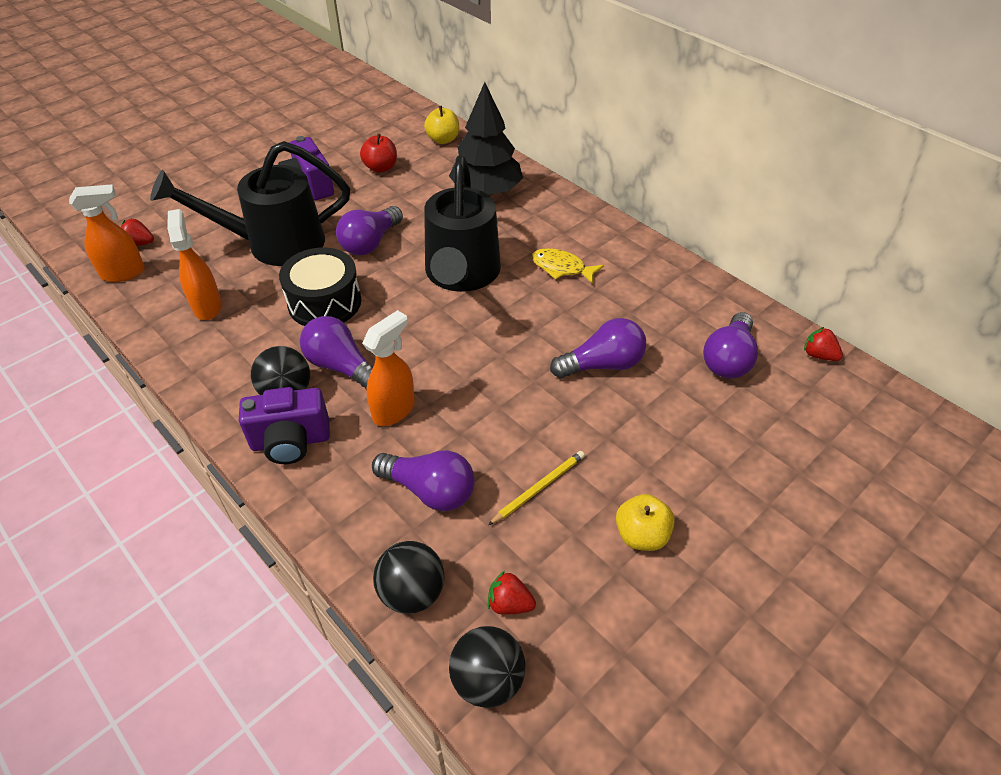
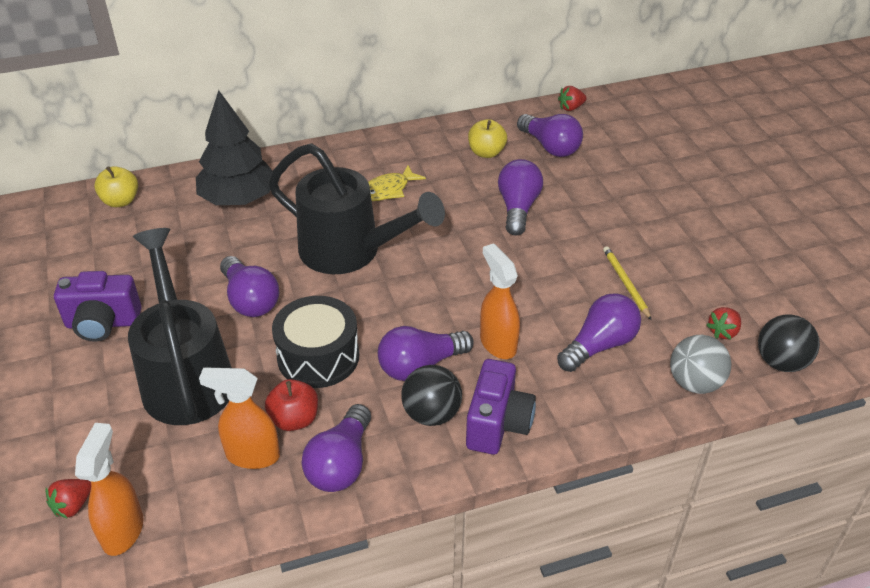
camera: 65 degrees left, 5 degrees down
black watering can [150,141,350,266] -> black watering can turned 150 degrees clockwise [128,228,232,425]
red apple [360,133,397,173] -> red apple moved to [265,379,318,431]
black ball [373,541,445,614] -> grey ball [670,335,731,394]
yellow apple [616,494,675,551] -> yellow apple moved to [468,119,507,158]
none -> purple light bulb [301,404,371,492]

